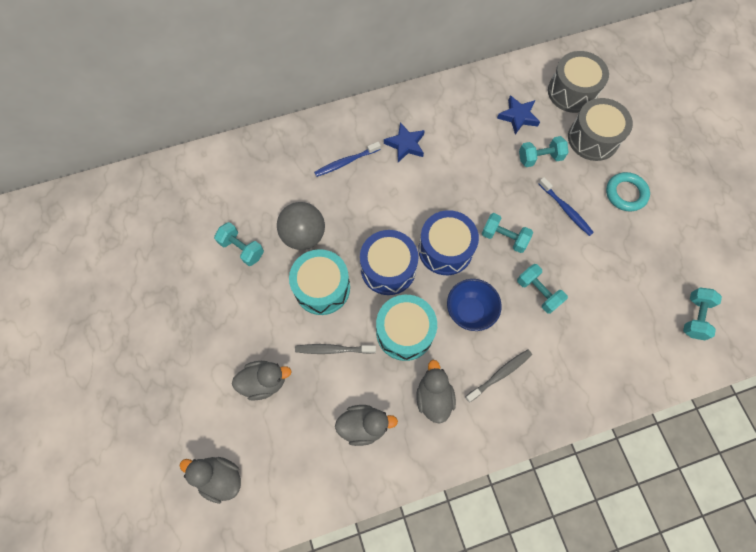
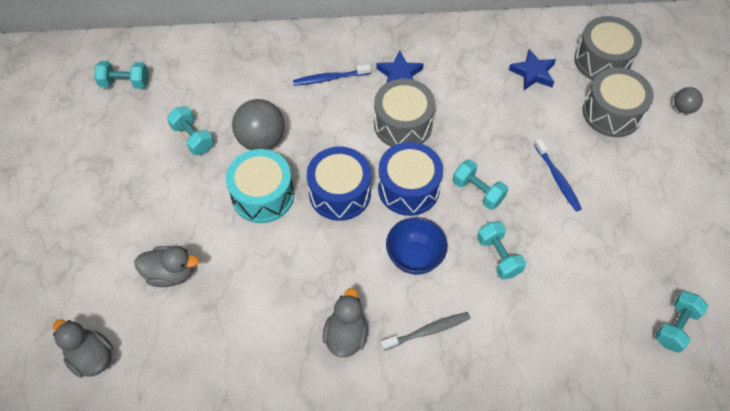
camera: 15 degrees right, 10 degrees down
grey toothbrush [295,344,376,354] -> none
grey duck [335,405,398,446] -> none
turquoise drum [376,295,437,361] -> none
turquoise dumbbell [519,136,569,167] -> turquoise dumbbell moved to [94,61,148,89]
turquoise ring [606,172,650,211] -> none
none -> grey drum [374,79,436,147]
none -> grey ball [674,87,703,114]

